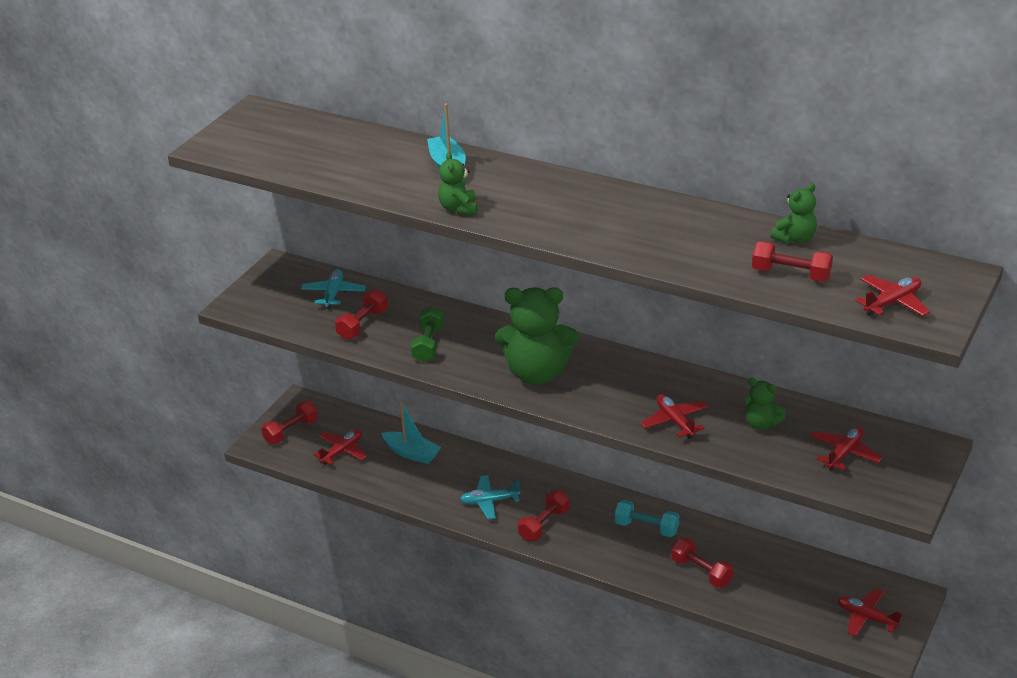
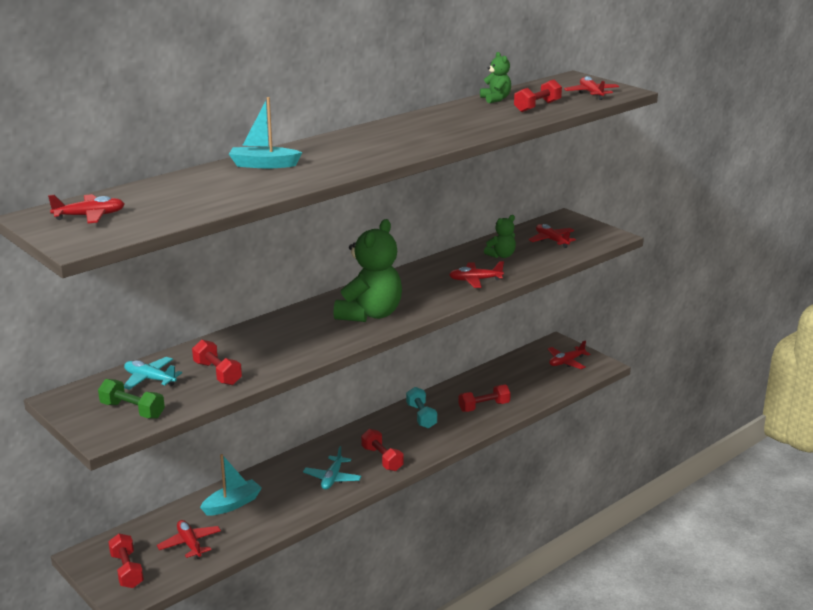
camera: 70 degrees left, 10 degrees down
green dumbbell [411,306,444,362] -> green dumbbell moved to [98,379,165,419]
green teddy bear [438,152,478,215] -> none
turquoise dumbbell [615,500,679,537] -> turquoise dumbbell turned 60 degrees counterclockwise [406,387,437,428]
none -> red plane [48,194,124,224]

